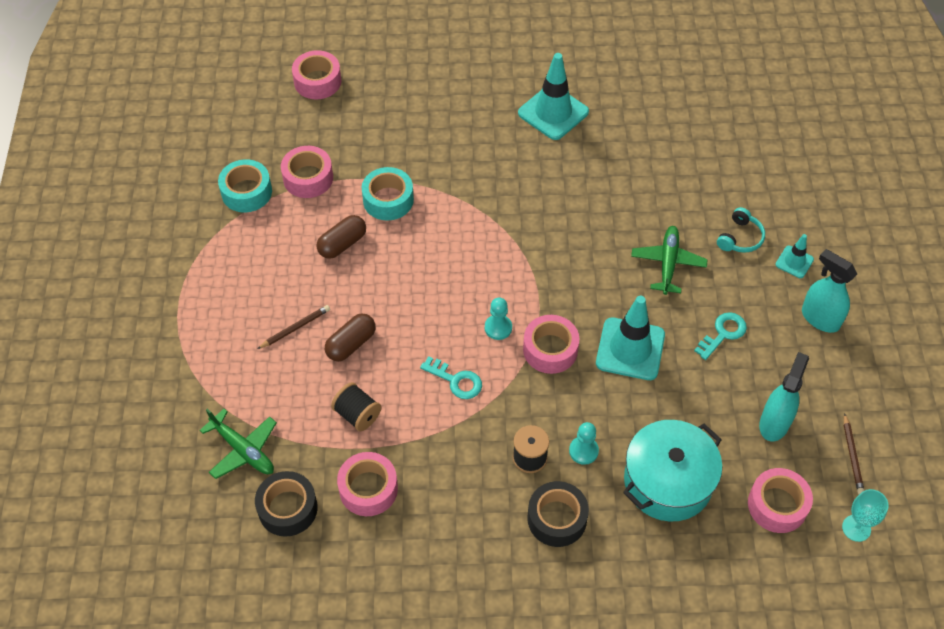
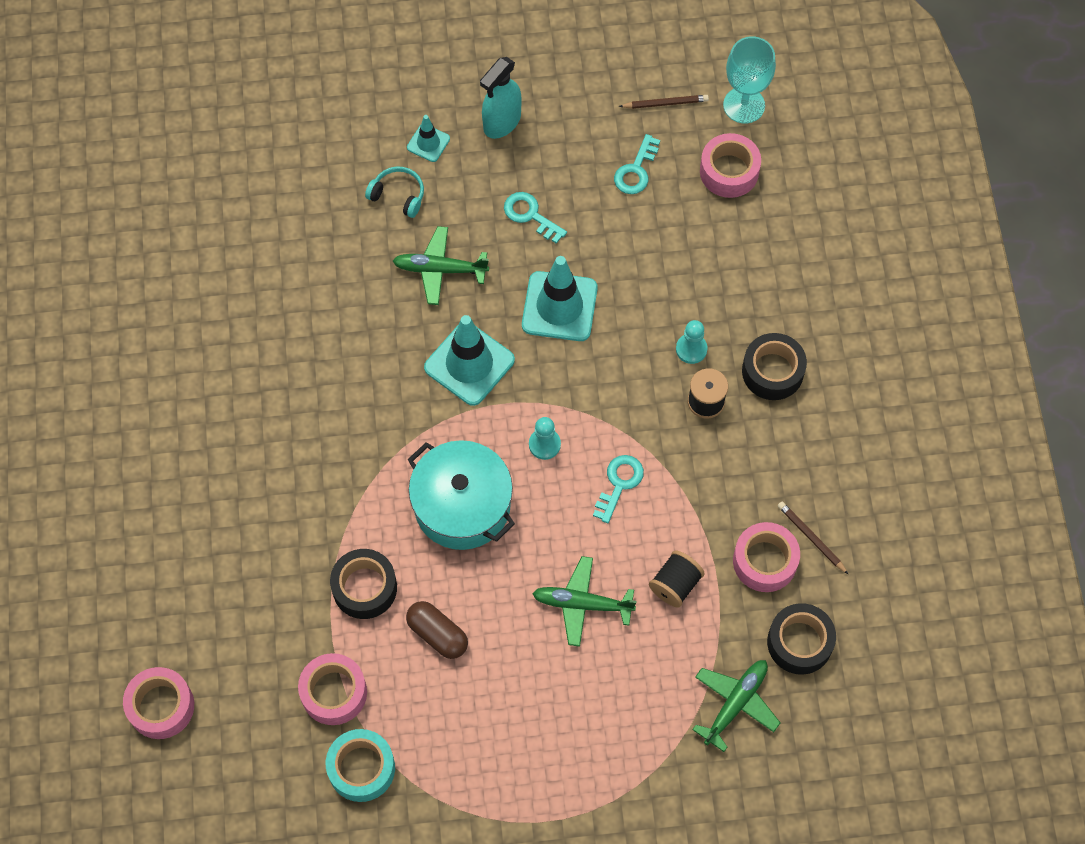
camera: 95 degrees left, 10 degrees up
brown pencil [257,305,330,349] -> brown pencil moved to [778,502,848,574]
brown capsule [325,314,376,361] -> green plane [532,556,637,647]
turquoise tape [362,167,414,221] -> black tape [330,549,397,619]
turquoise traffic cone [518,53,589,140] -> turquoise traffic cone moved to [424,315,515,406]
pink tape [523,315,580,374] -> none
turquoise pot [623,420,722,521] -> turquoise pot moved to [408,440,515,550]
turquoise spray bottle [759,352,809,441] -> turquoise key [614,134,660,194]
turquoise goblet [842,489,889,542] -> turquoise goblet [723,36,776,124], size x1.51

